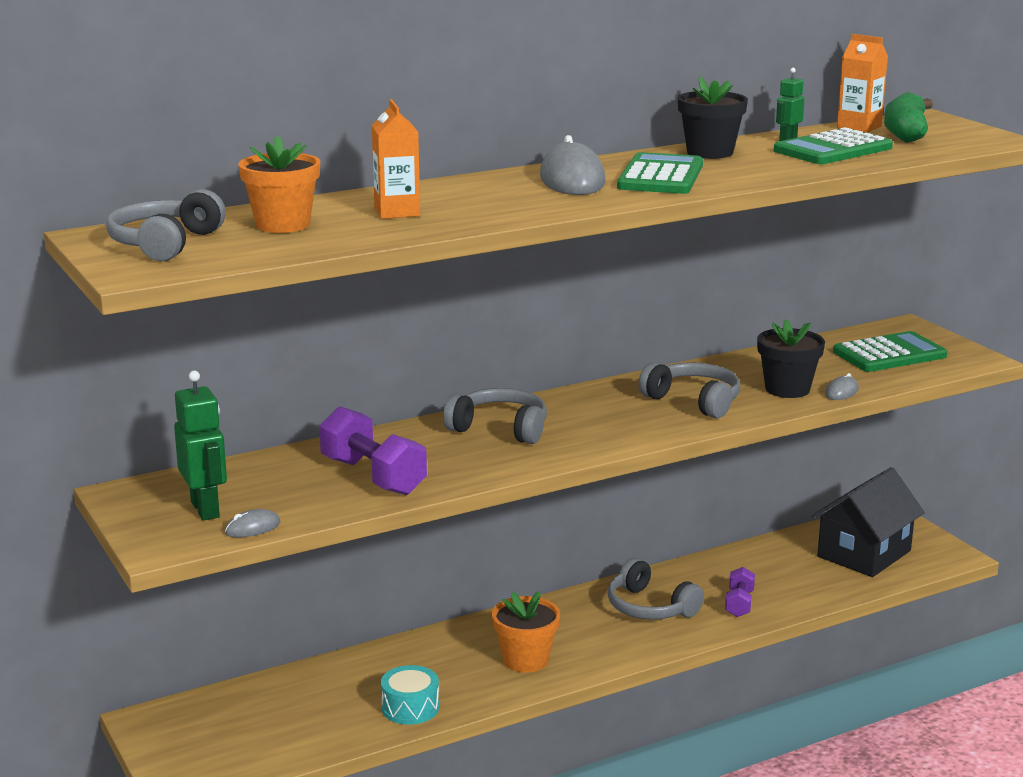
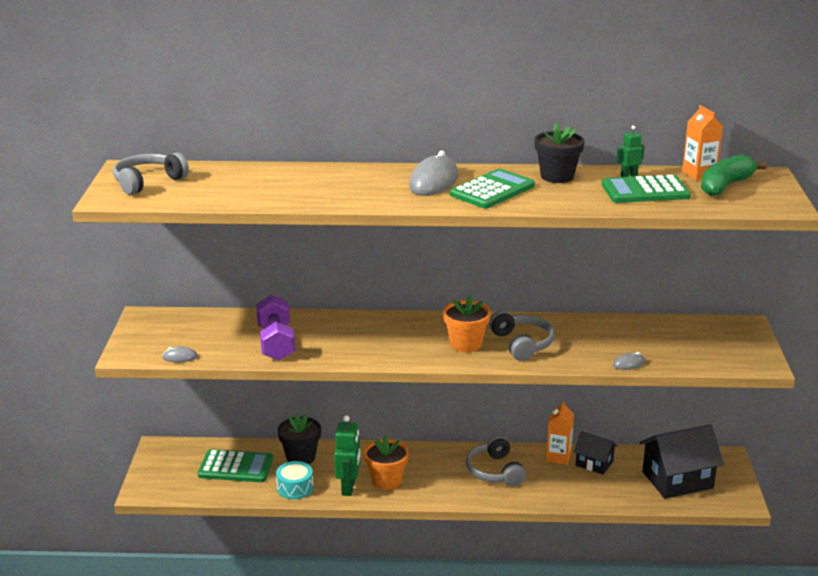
camera: 30 degrees right, 5 degrees up
green robot [174,370,227,521] -> green robot moved to [334,415,360,496]
orange flower pot [238,136,320,233] -> orange flower pot moved to [443,295,491,352]
orange carton [372,99,420,219] -> orange carton moved to [546,400,574,465]
grey headphones [443,388,547,444] -> none
purple dumbbell [725,567,755,617] -> none
black flower pot [757,319,825,398] -> black flower pot moved to [278,414,321,464]
green calculator [833,331,947,372] -> green calculator moved to [198,449,273,482]
none -> black house [574,431,618,475]

